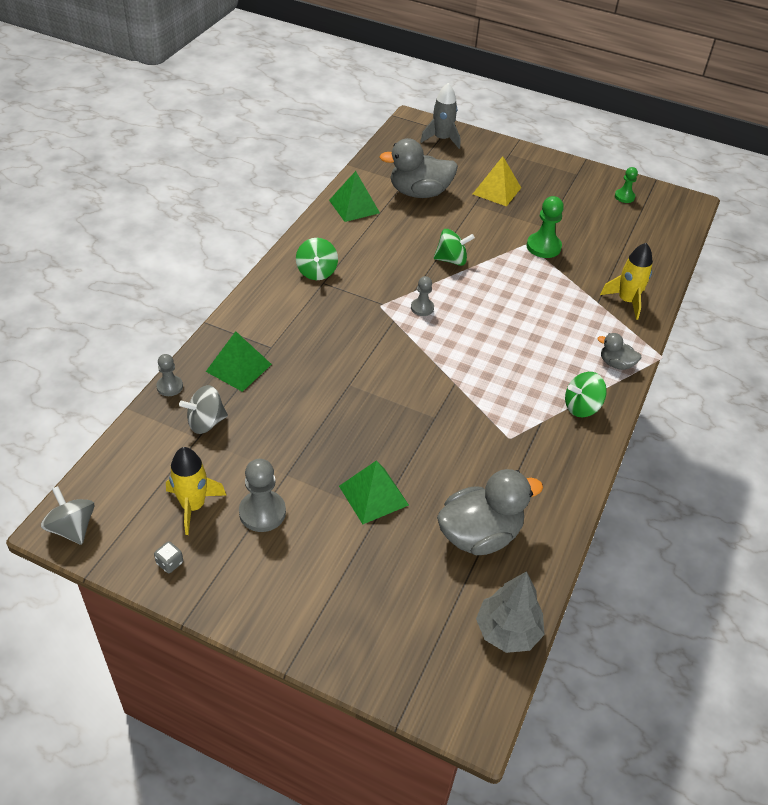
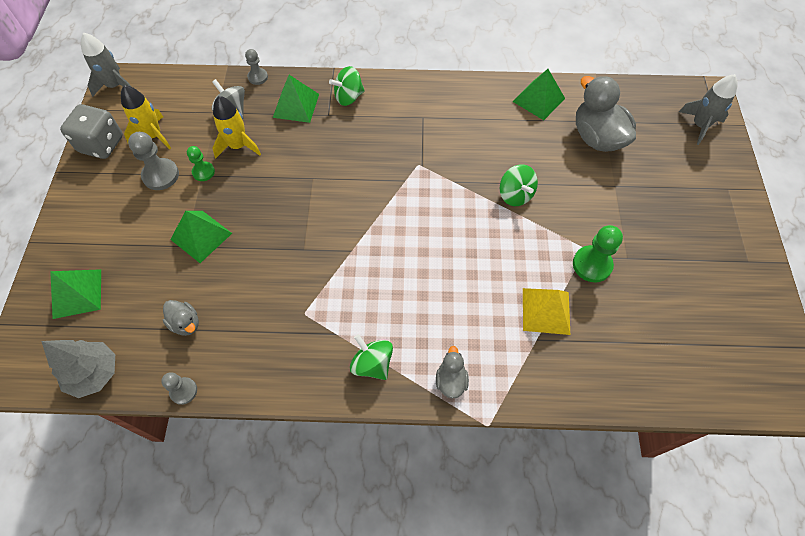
camera: 70 degrees right, 15 degrees up
grey spinning top [41,486,94,545] -> grey rocket [81,33,131,97]
grey dice [154,541,183,573] -> grey dice [60,104,123,159], size x2.47
green spinning top [296,238,338,280] -> green spinning top moved to [329,66,365,106]
grey pawn [411,276,434,316] -> grey pawn moved to [161,372,197,405]
grey duck [437,469,543,555] -> grey duck [163,300,199,336], size x0.50
yellow pyramid [473,156,521,207] -> yellow pyramid moved to [523,288,570,335]
yellow rocket [600,243,653,320] -> yellow rocket moved to [213,96,261,159]
green pawn [615,167,638,203] -> green pawn moved to [187,146,215,181]
none -> green pyramid [50,269,101,319]

